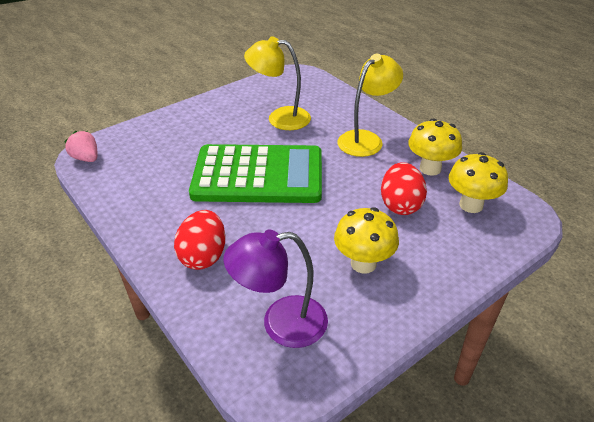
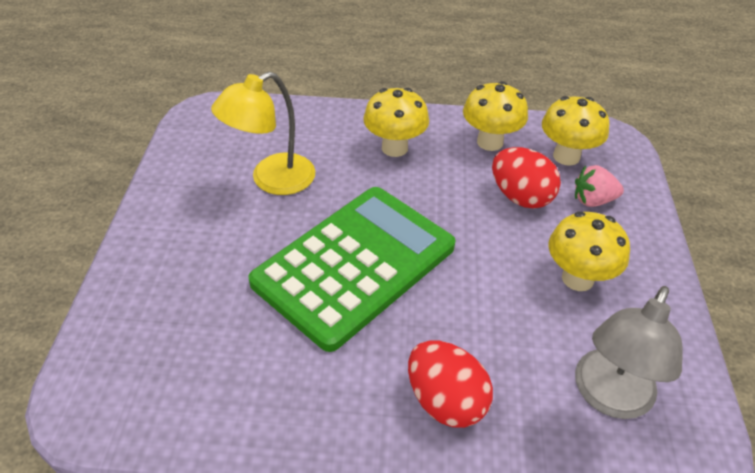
camera: 50 degrees left, 5 degrees up
pink strawberry [64,131,98,162] -> pink strawberry moved to [575,165,624,207]
purple lamp [224,229,328,348] -> grey lamp [575,286,683,419]
yellow lamp [337,54,403,157] -> yellow mushroom [363,88,429,157]

